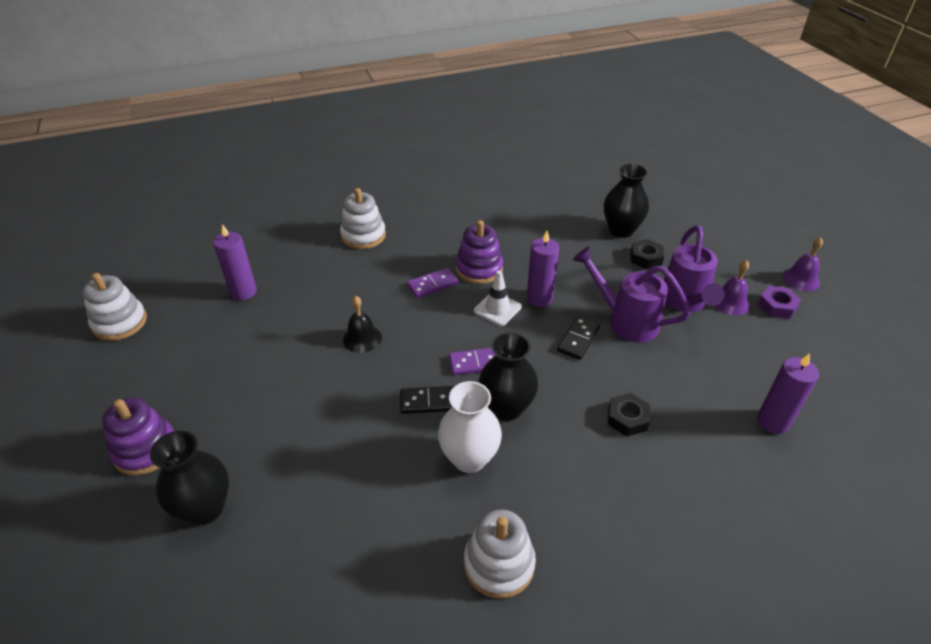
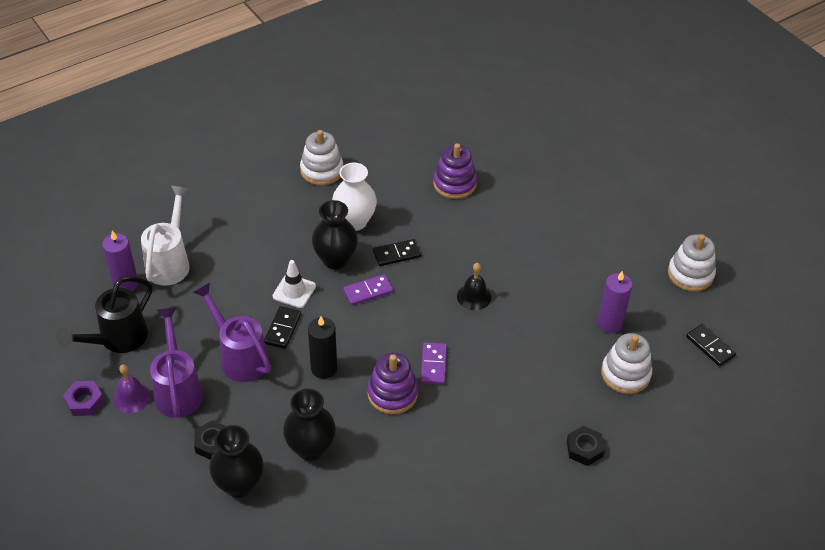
camera: 165 degrees right, 5 degrees up
purple stacking toy [102,398,174,476] -> purple stacking toy moved to [433,143,477,199]
black vase [150,431,229,525] -> black vase moved to [283,389,336,461]
white stacking toy [340,188,386,249] -> white stacking toy moved to [601,333,652,394]
purple domino [407,268,459,298] -> purple domino turned 45 degrees counterclockwise [421,342,447,385]
white traffic cone [474,270,521,326] -> white traffic cone moved to [273,260,316,308]
purple candle [527,231,559,307] -> black candle [308,316,337,379]
purple watering can [573,247,690,342] -> purple watering can turned 150 degrees counterclockwise [193,282,271,382]
black nut [608,393,650,437] -> black nut moved to [567,426,605,466]
purple bell [783,237,823,291] -> none
none -> black watering can [57,276,152,353]
none -> white watering can [141,185,190,286]
none -> black domino [686,324,736,366]

